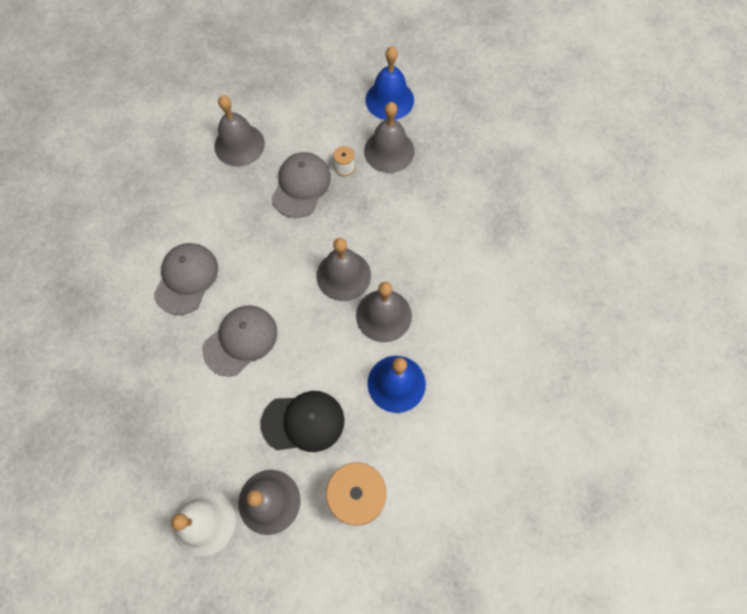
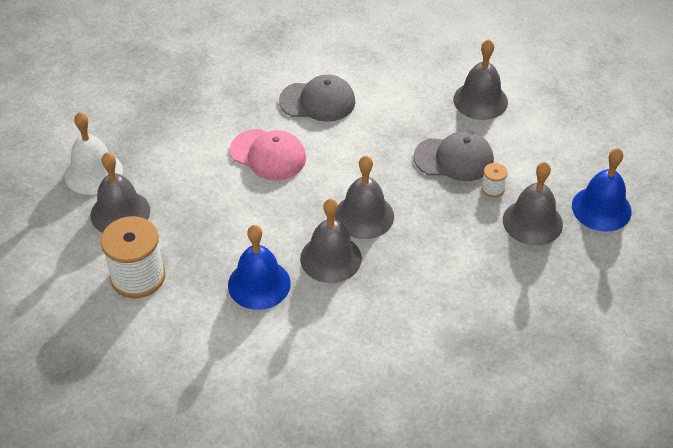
camera: 75 degrees right, 20 degrees down
grey cap [203,305,277,377] -> pink cap [230,129,306,180]
black cap [260,391,344,452] -> none

